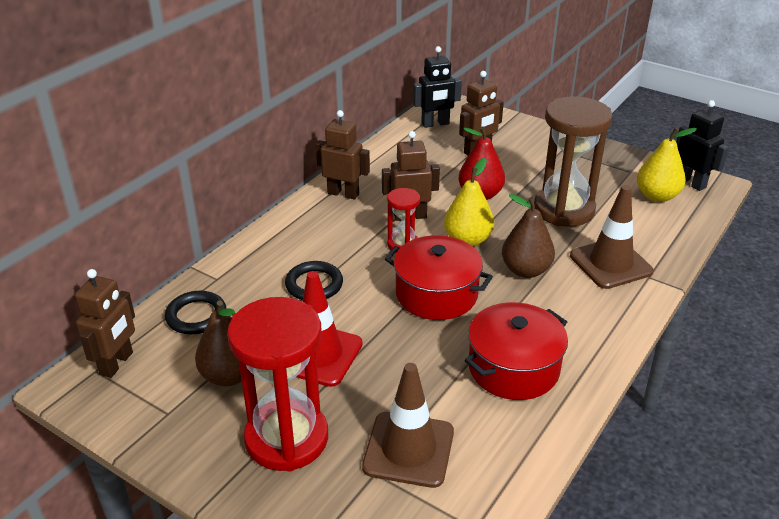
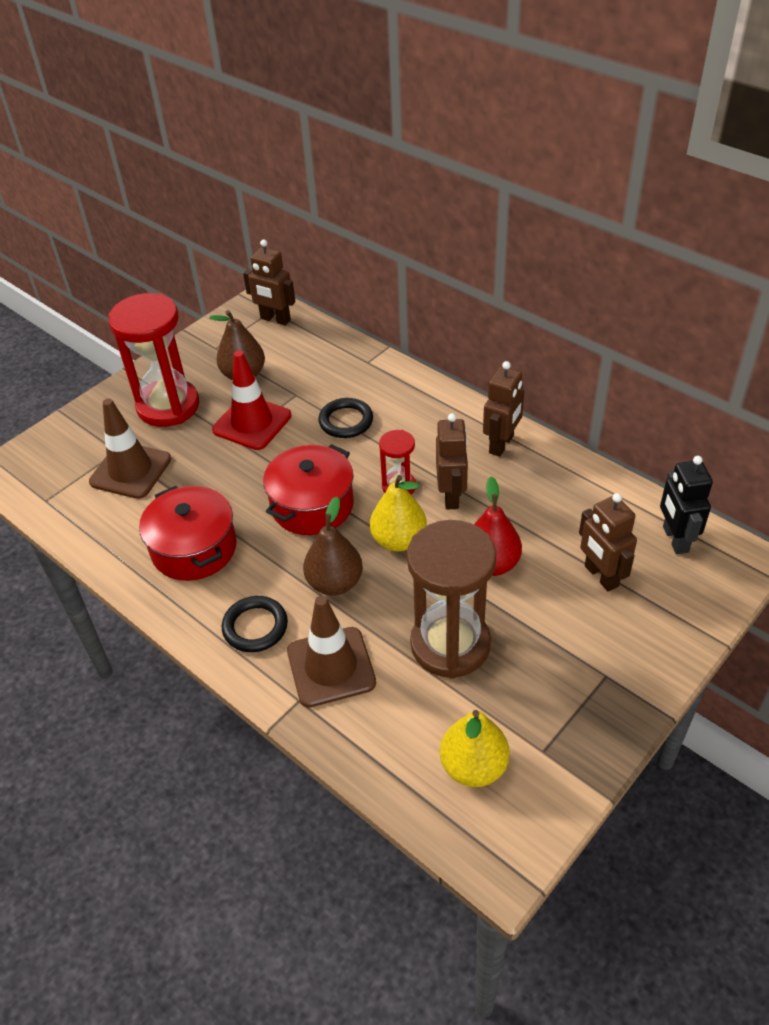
camera: 100 degrees right, 10 degrees up
black ring [165,291,226,334] -> black ring moved to [222,596,288,652]
black robot [676,100,729,191] -> none

